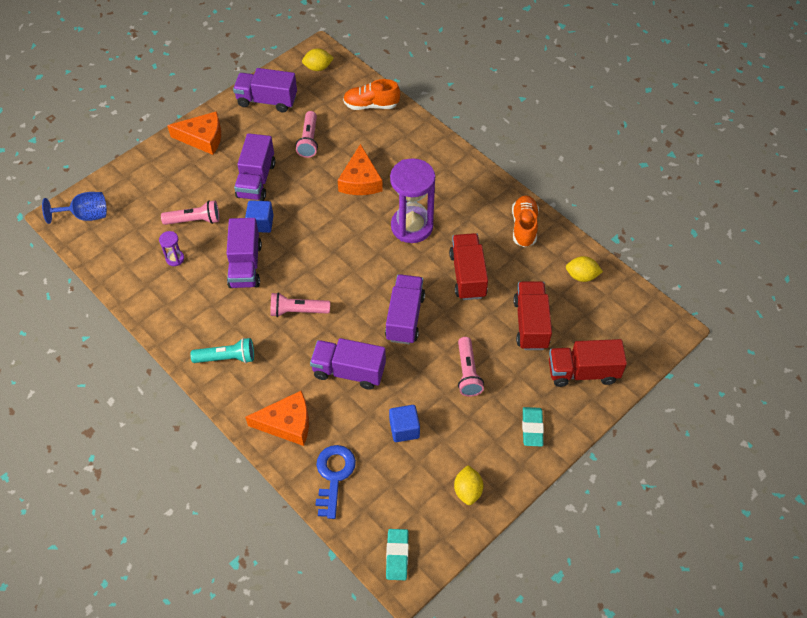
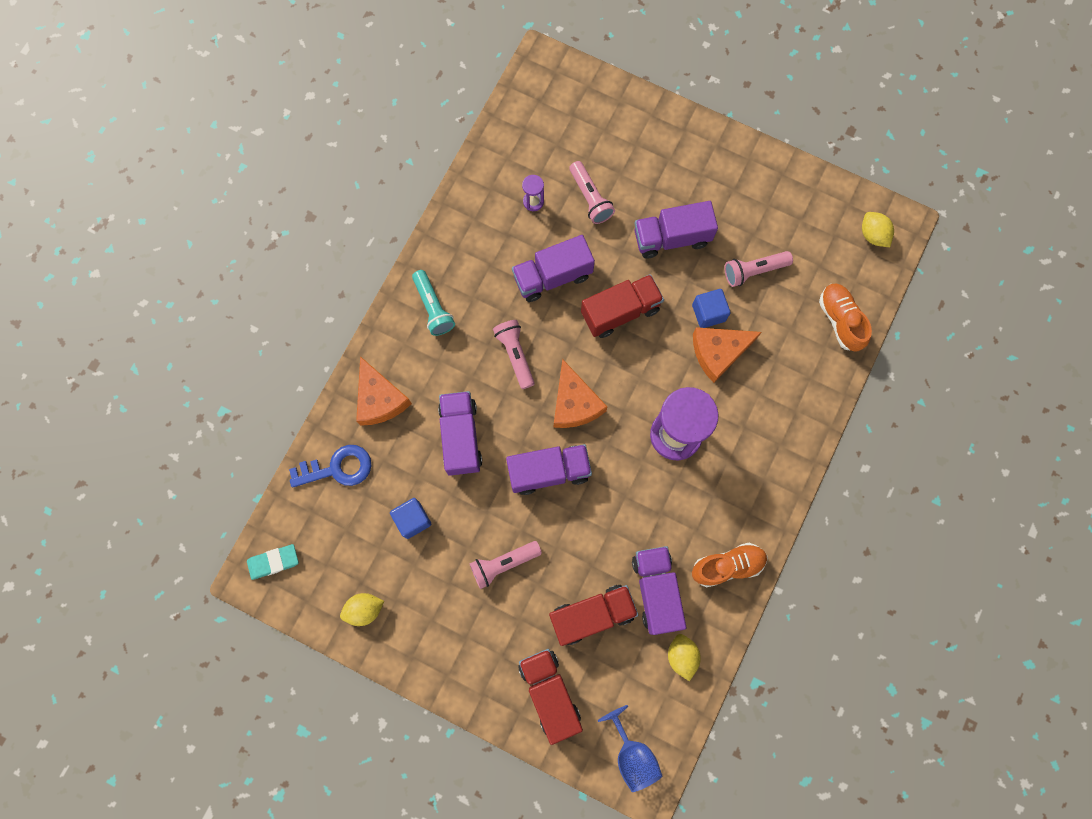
camera: 70 degrees right, 20 degrees up
blue goblet [42,192,107,224] -> blue goblet moved to [597,705,662,792]
orange cheese [167,111,221,155] -> orange cheese moved to [554,359,607,428]
purple truck [233,68,297,112] -> purple truck moved to [632,546,686,635]
blue cube [245,200,274,233] -> blue cube moved to [692,289,731,328]
red truck [449,233,488,300] -> red truck moved to [581,274,664,338]
turquoise eraser [522,407,544,447] -> none

